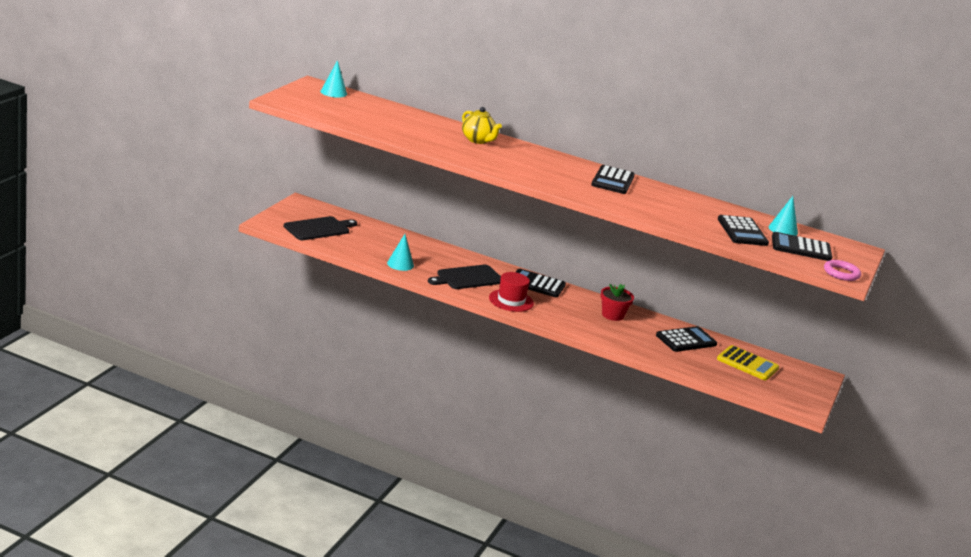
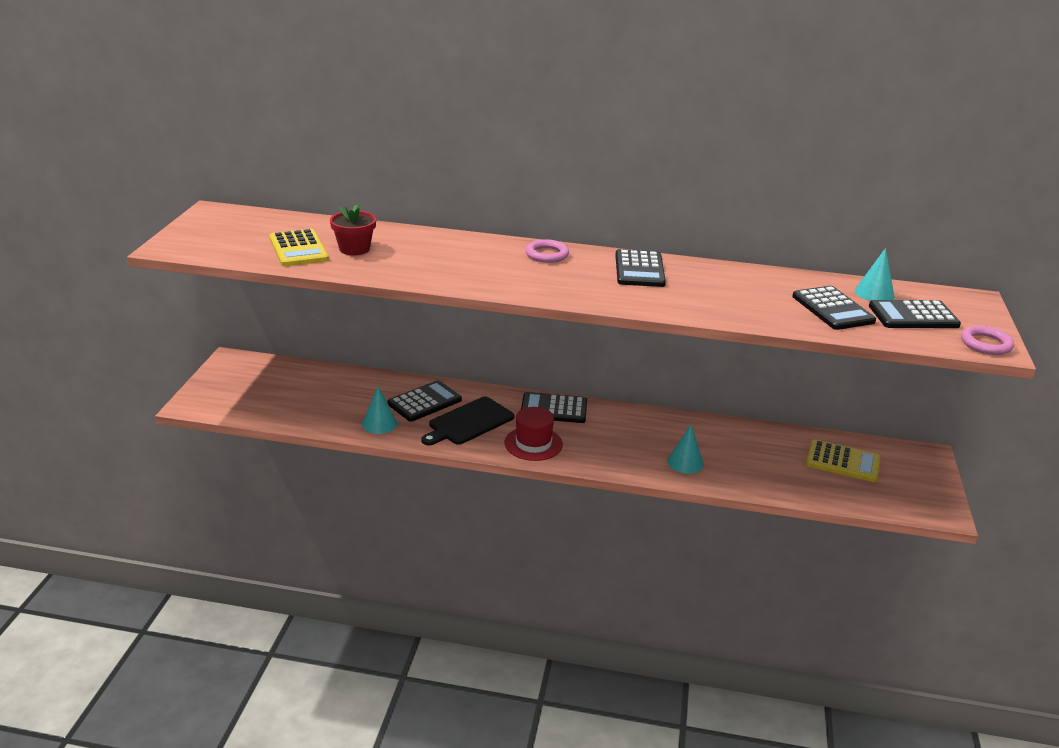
camera: 10 degrees left, 5 degrees up
black cutting board [284,216,357,240] -> none
turquoise cone [321,60,347,98] -> turquoise cone moved to [667,425,704,474]
yellow teapot [462,107,502,144] -> none
red flower pot [600,284,634,321] -> red flower pot moved to [330,204,376,255]
black calculator [656,326,717,352] -> black calculator moved to [387,380,462,422]
none -> yellow calculator [269,229,329,266]
none -> pink ring [525,239,569,263]

